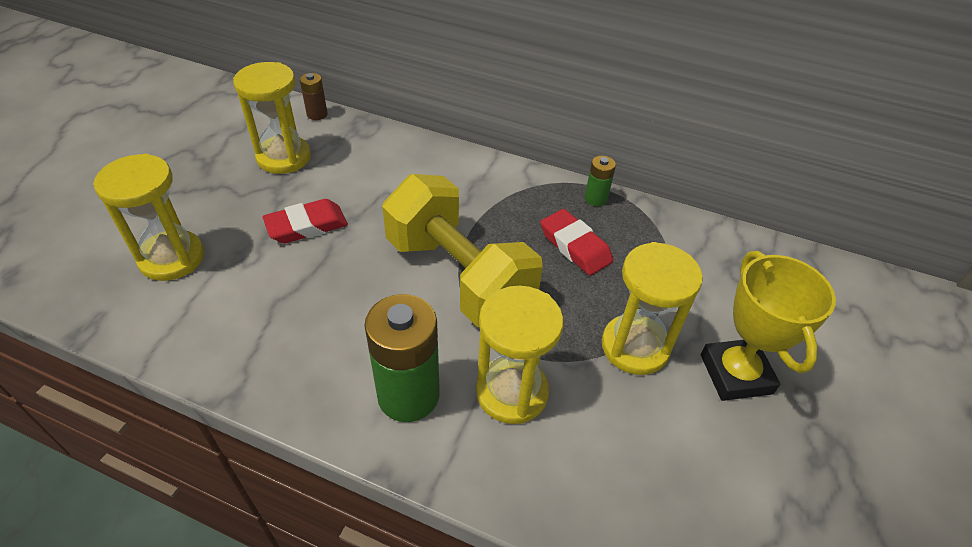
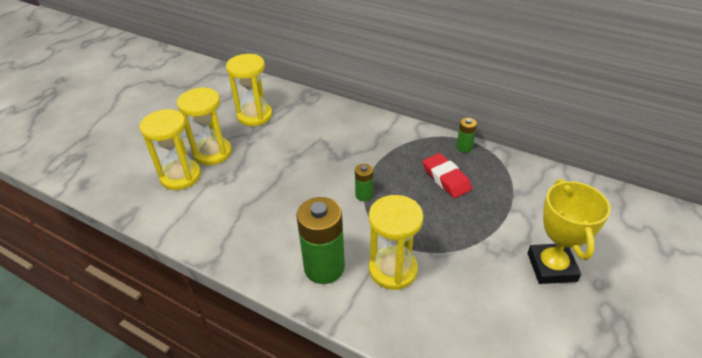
camera: 10 degrees right, 5 degrees down
red eraser [263,199,348,244] -> none
brown battery [300,73,328,120] -> none
yellow dumbbell [382,174,543,327] -> green battery [355,164,373,201]
yellow hourglass [602,242,703,375] -> yellow hourglass moved to [177,87,232,165]

